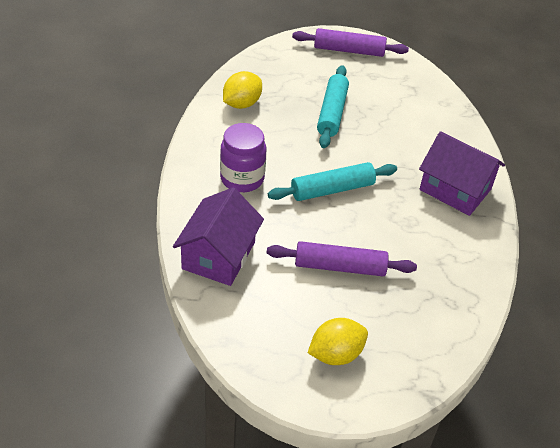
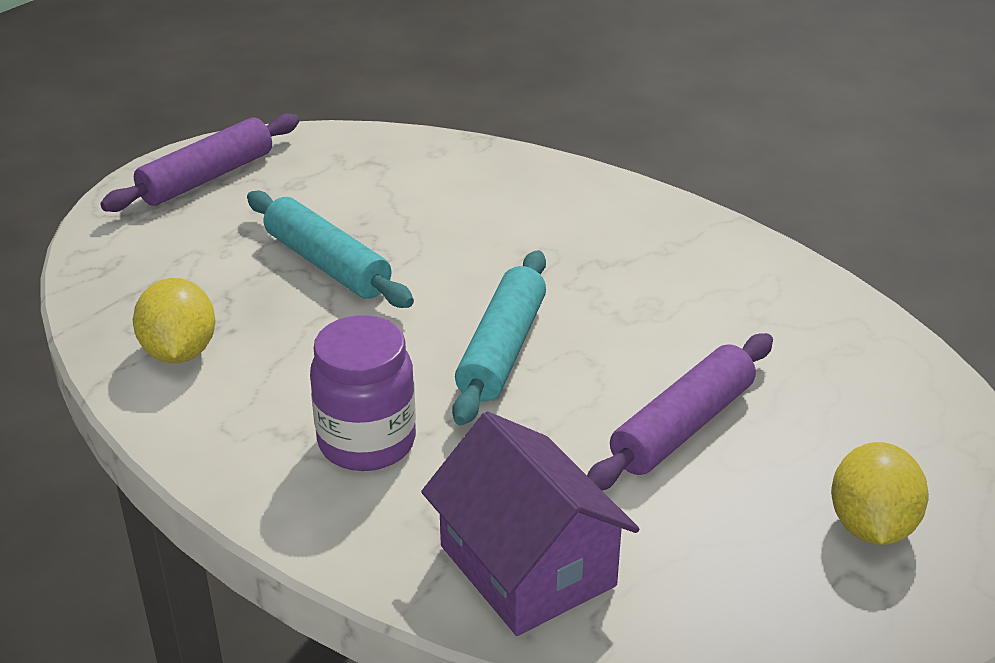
camera: 50 degrees left, 10 degrees down
purple house [419,131,505,216] -> none

